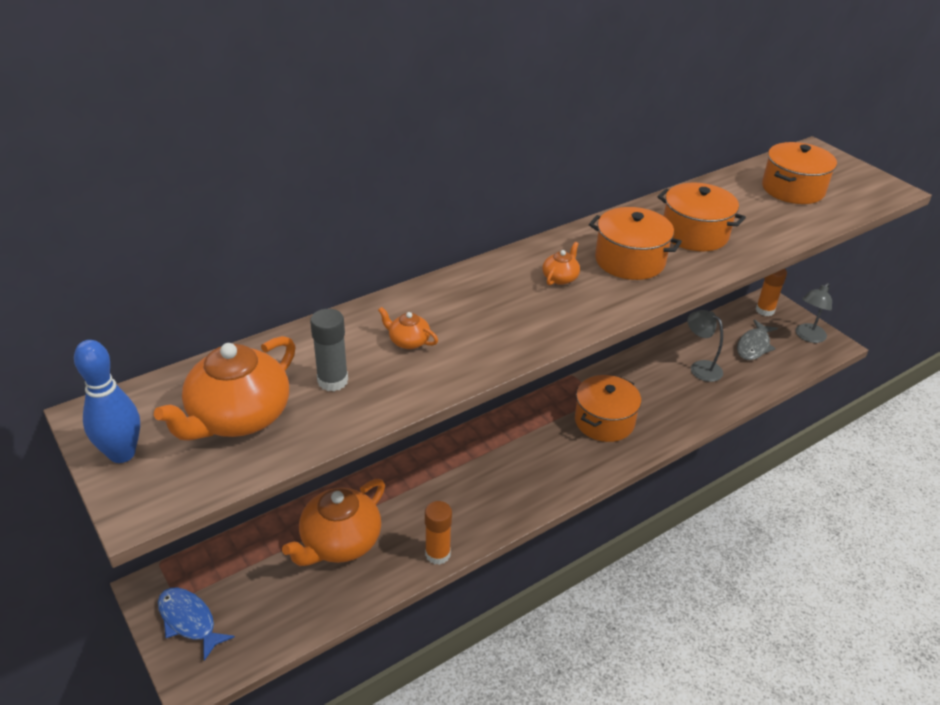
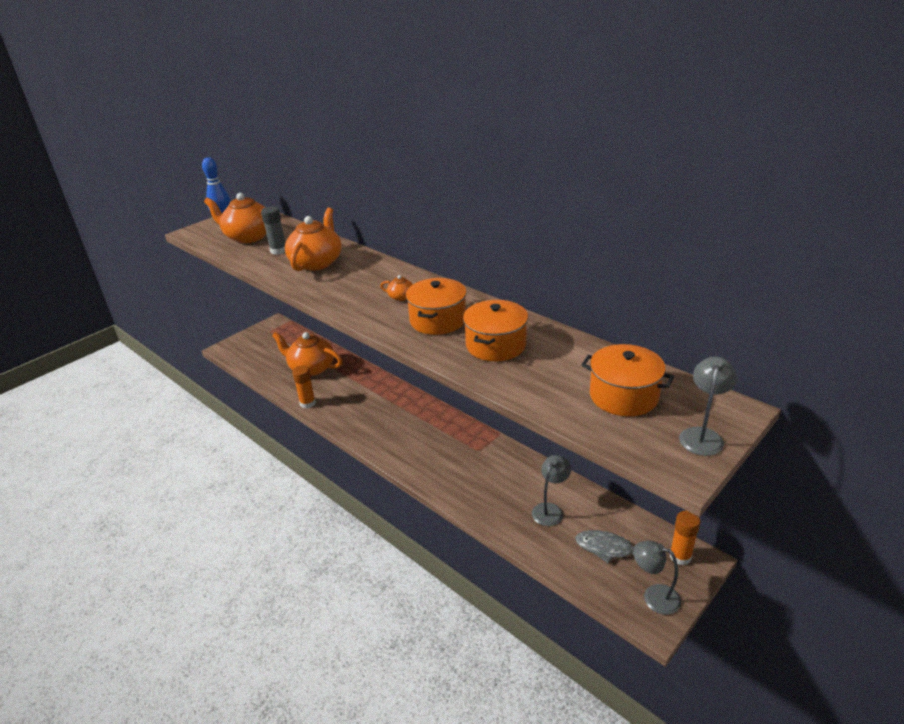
camera: 80 degrees right, 5 degrees down
blue fish [158,588,235,661] -> none
orange teapot [378,307,438,349] -> orange teapot [285,208,342,271], size x2.24
orange pot [575,375,641,442] -> none
none -> grey lamp [679,356,737,456]

